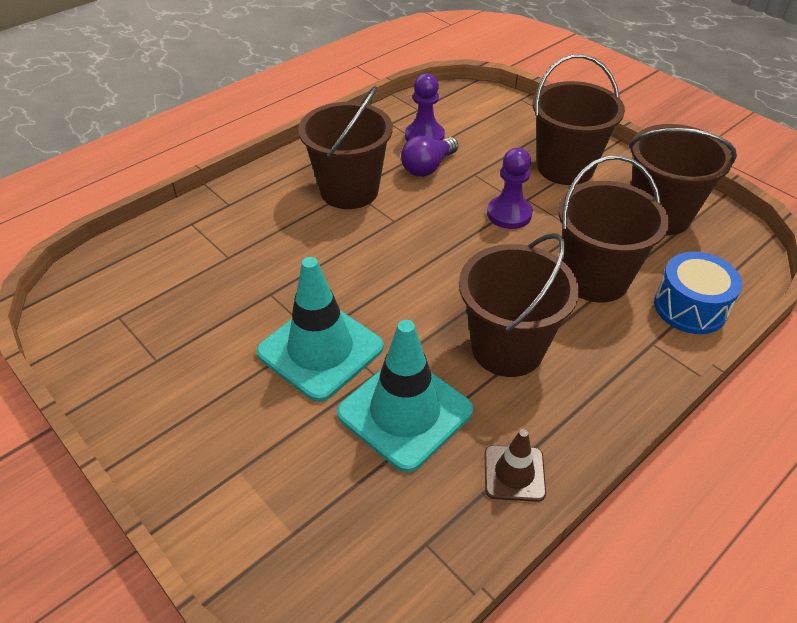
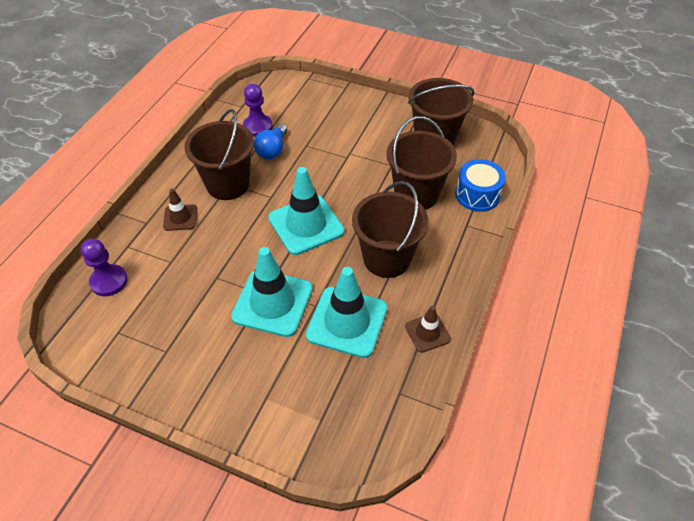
camera: 25 degrees left, 5 degrees up
purple light bulb [401,136,459,177] -> blue light bulb [254,123,287,160]
purple pawn [487,148,533,229] -> purple pawn moved to [81,239,128,296]
brown bucket [533,54,625,185] -> none
none -> brown traffic cone [163,189,197,231]
none -> turquoise traffic cone [268,167,344,255]

